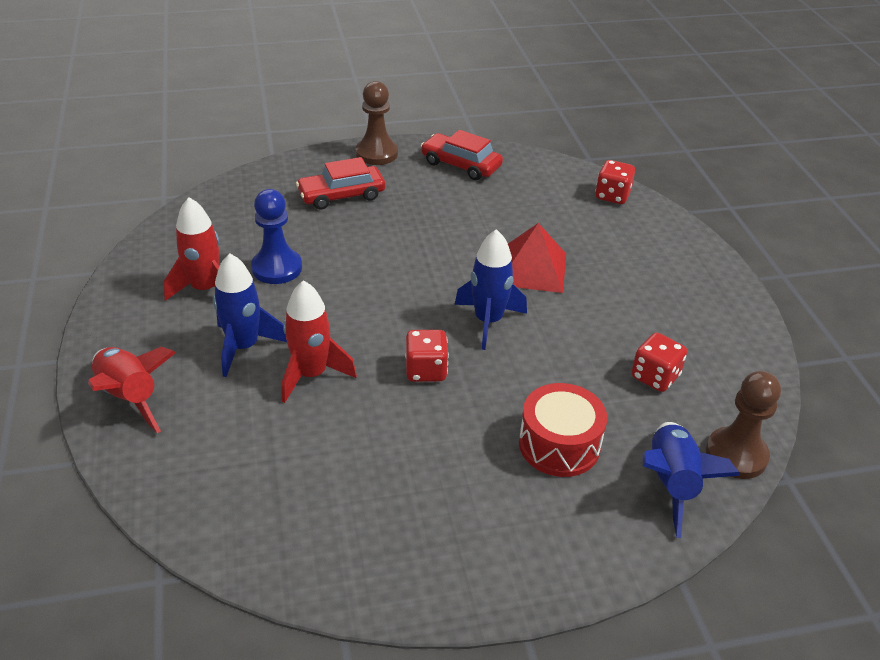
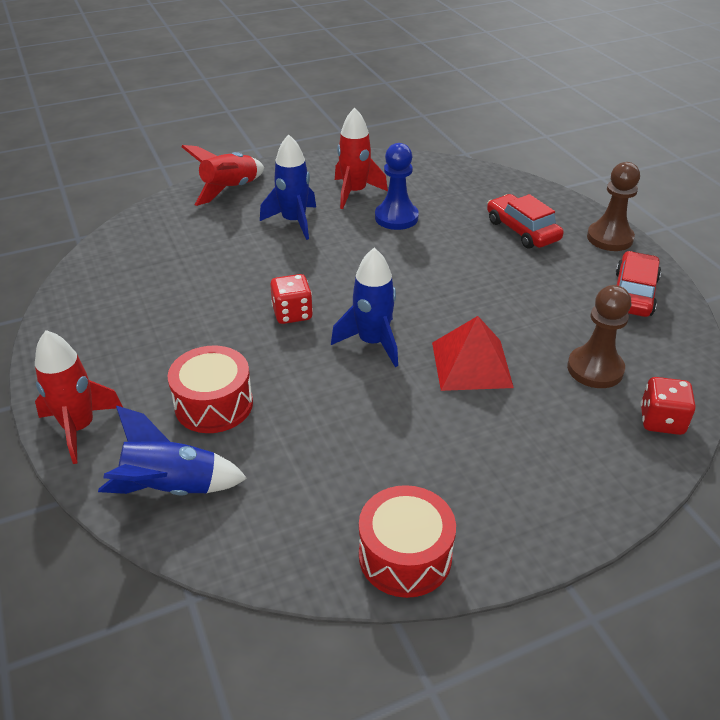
camera: 80 degrees right, 0 degrees up
red rocket [282,280,357,403] -> red rocket moved to [35,330,123,464]
red dice [632,333,687,392] -> none
brown pawn [706,371,781,479] -> brown pawn moved to [567,285,631,388]
none -> red drum [359,485,456,598]

